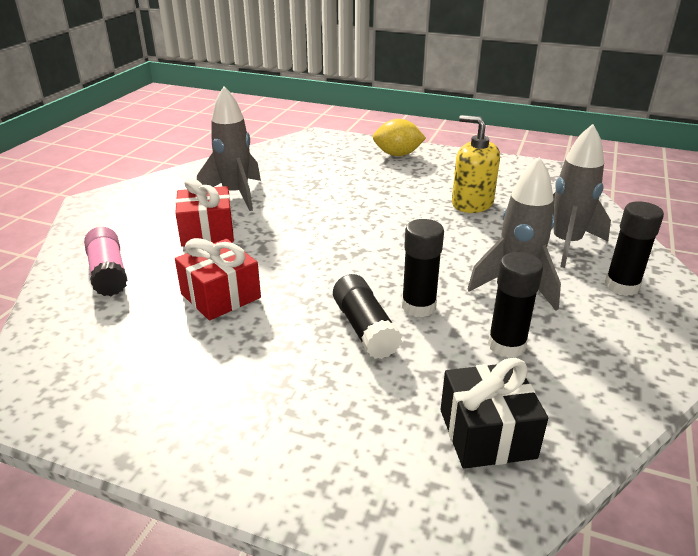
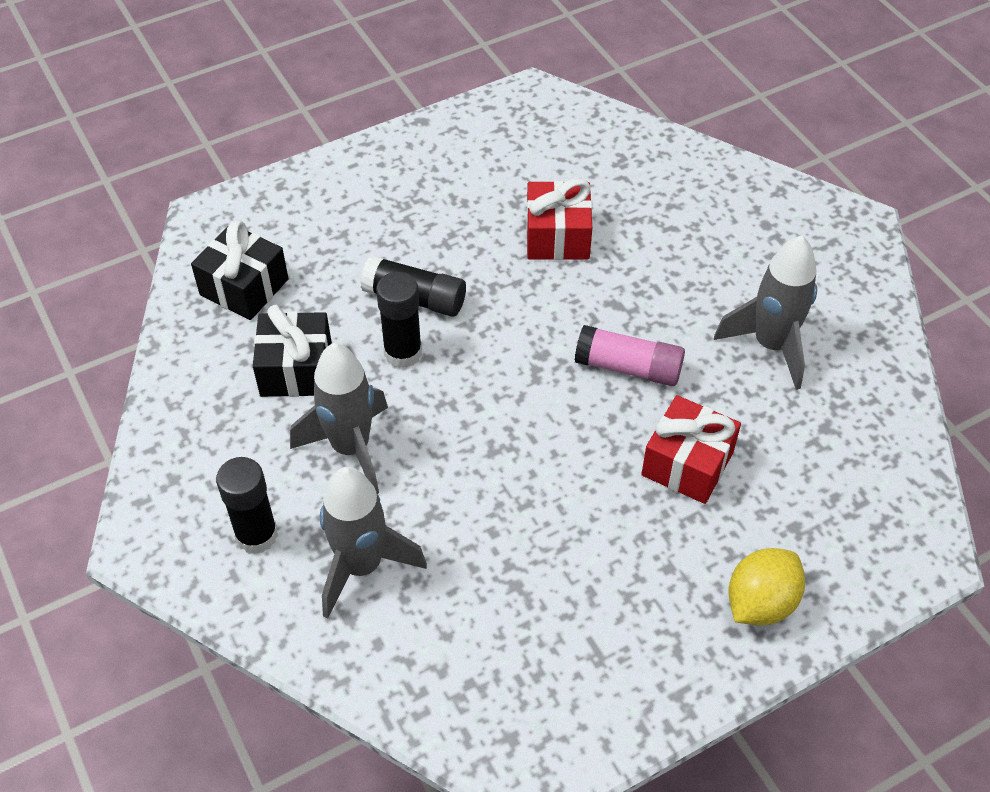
camera: 130 degrees right, 20 degrees up
pink glue stick [84,227,127,296] -> pink glue stick moved to [575,325,685,386]
red gift [175,177,234,247] -> red gift moved to [641,395,741,504]
yellow soap dispenser [452,115,500,213] -> none
black glue stick [488,252,543,358] -> black gift [253,305,332,397]

